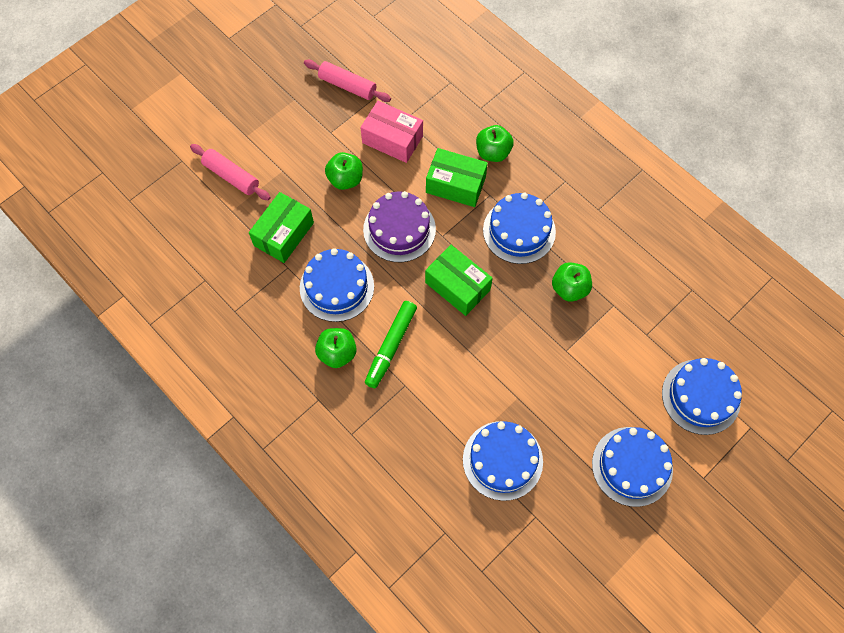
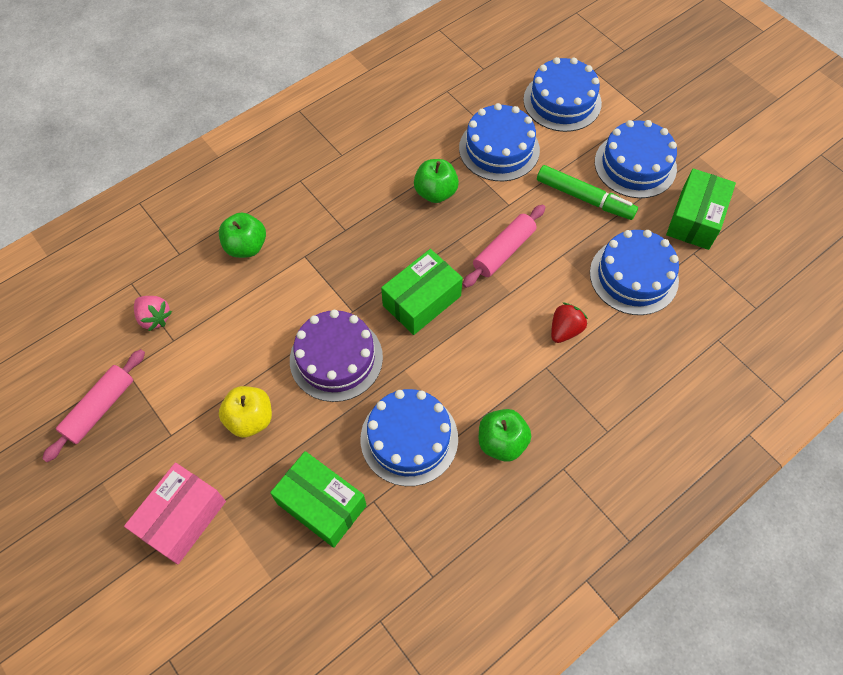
camera: 85 degrees left, 5 degrees down
pink rolling pin [190,144,271,200] -> pink rolling pin moved to [462,205,545,288]
green apple [325,152,363,190] -> yellow apple [219,386,272,438]
pink box [360,101,423,163] -> pink box moved to [124,462,226,565]
green marker [365,301,417,388] -> green marker moved to [537,165,638,220]
green box [426,148,488,207] -> green box moved to [666,168,736,250]
blue cake [483,193,556,264] -> blue cake moved to [459,103,540,181]
none -> pink strawberry [134,296,172,331]
none -> red strawberry [551,303,588,343]

